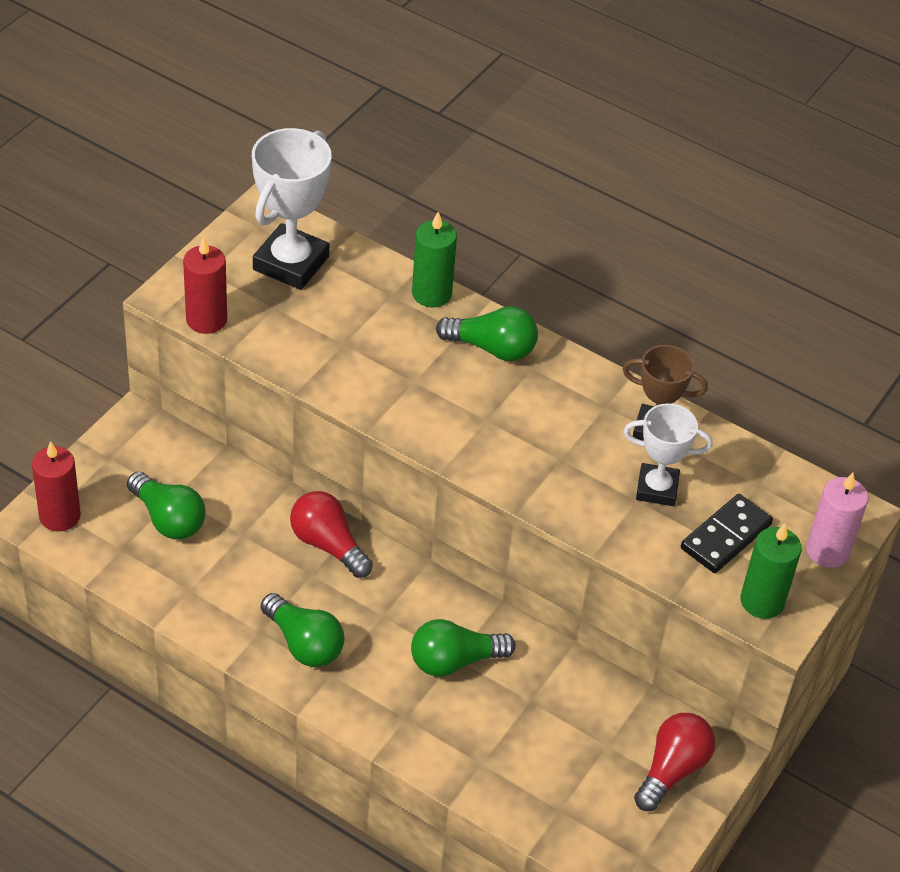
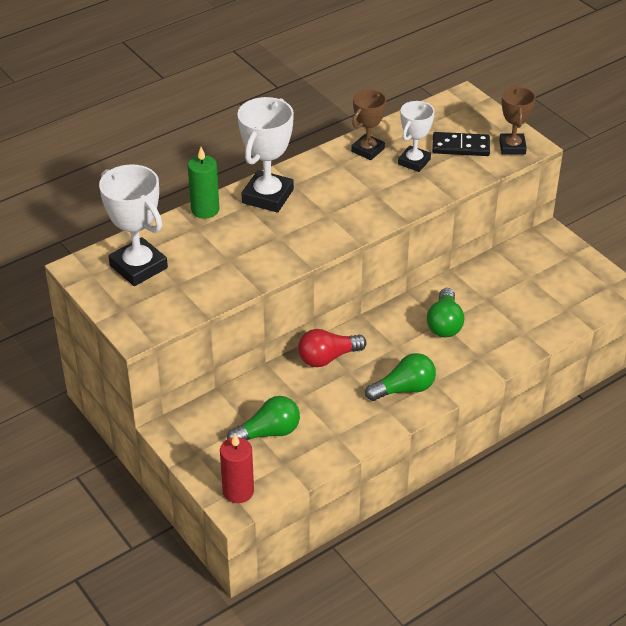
camera: 65 degrees left, 5 degrees down
red candle [183,236,227,334] -> none
green light bulb [436,306,538,361] -> white trophy [237,97,294,213]
red light bulb [634,713,715,811] -> none
black domino [681,494,773,573] -> black domino turned 60 degrees counterclockwise [432,132,490,156]
green candle [740,523,802,619] -> brown trophy [499,86,536,155]
pink candle [806,473,868,568] -> none

